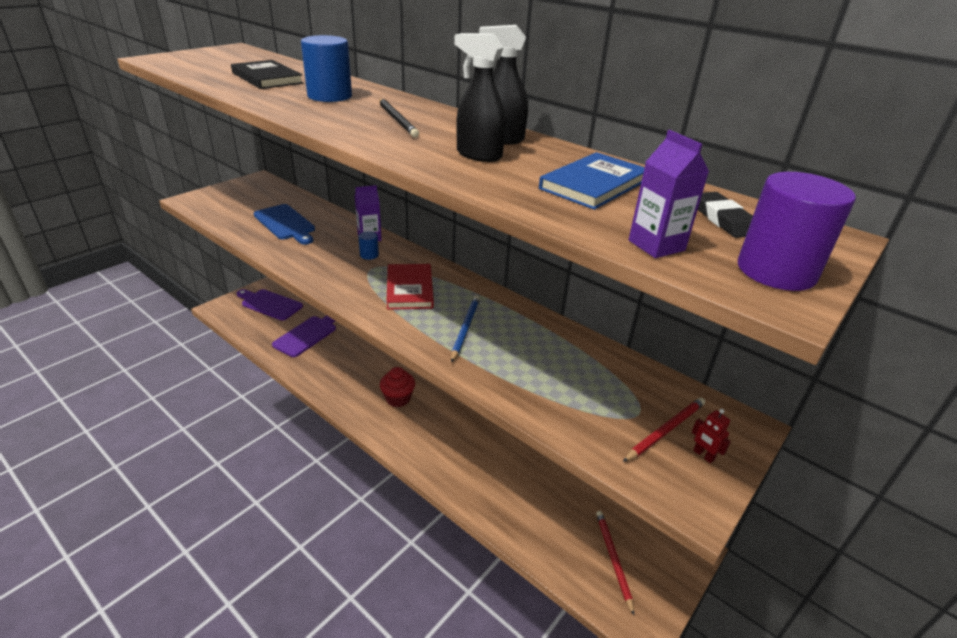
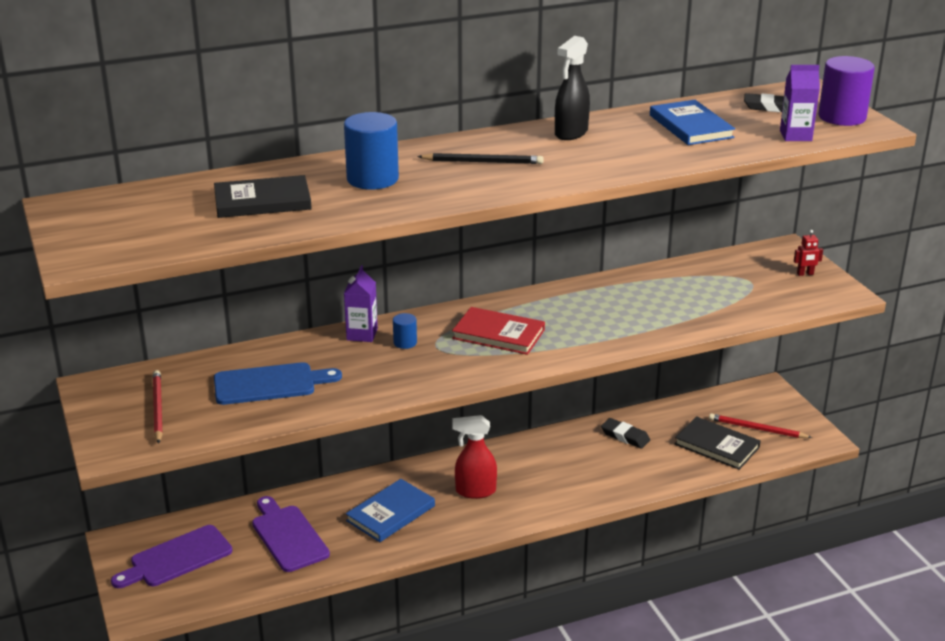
camera: 60 degrees left, 5 degrees down
red cupcake [380,367,415,407] -> red spray bottle [452,415,497,499]
blue pencil [451,296,480,363] -> none
black spray bottle [454,33,506,162] -> none
red pencil [623,397,705,462] -> red pencil moved to [153,370,163,444]
none -> blue book [346,479,435,542]
none -> black eraser [601,418,650,449]
none -> black book [675,416,761,470]

